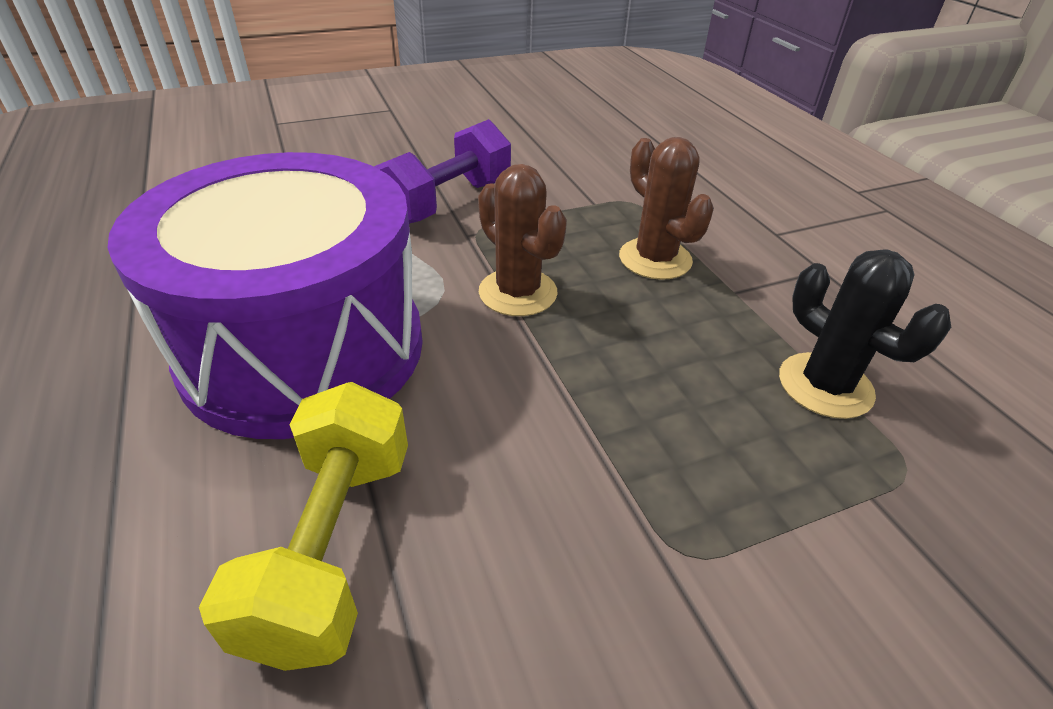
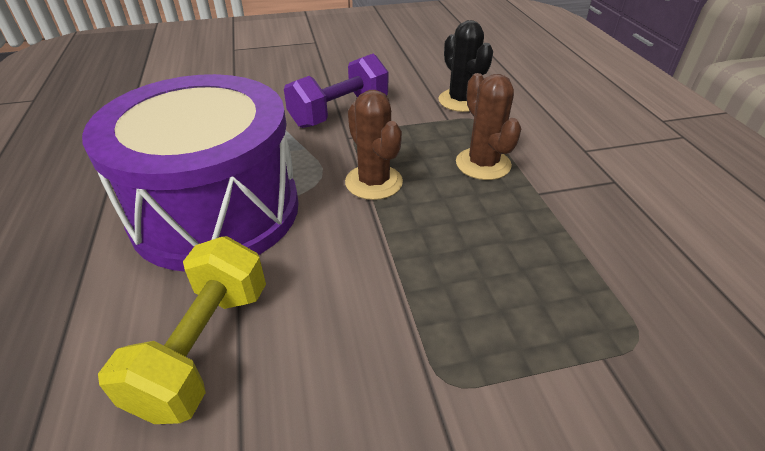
camera: 10 degrees right, 0 degrees up
black cactus [779,249,951,419] -> black cactus moved to [438,20,493,112]

